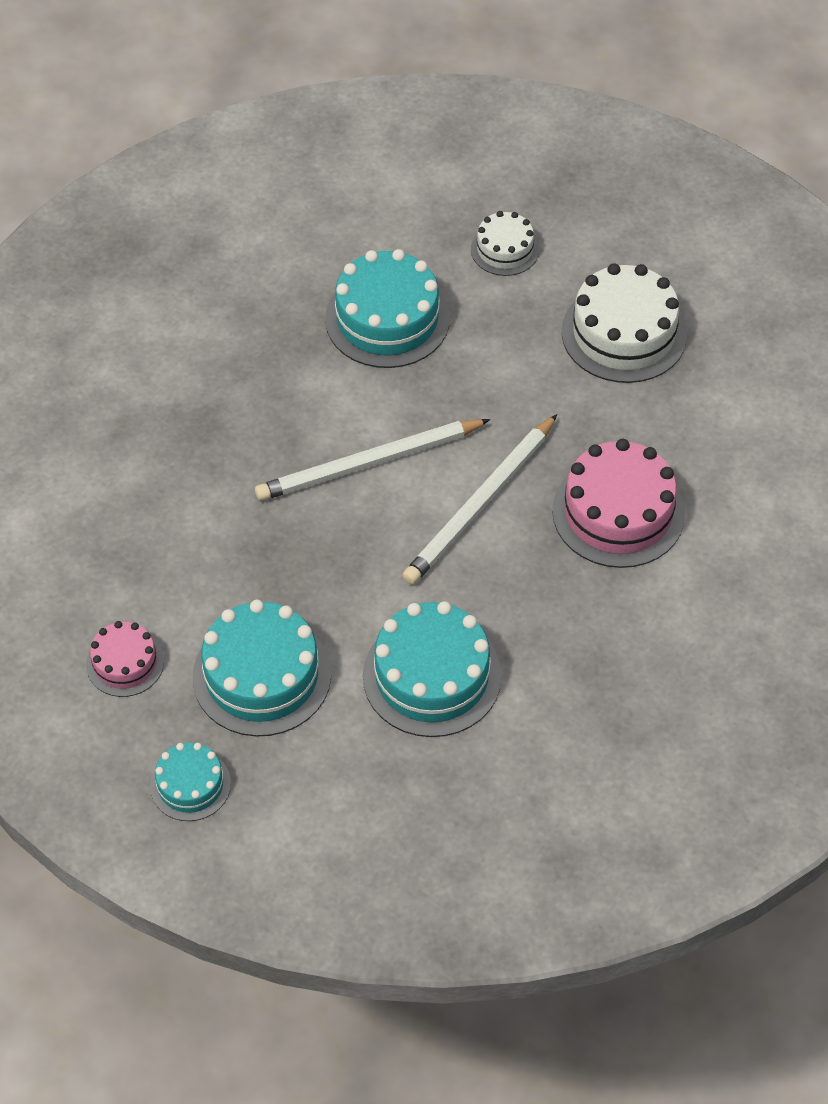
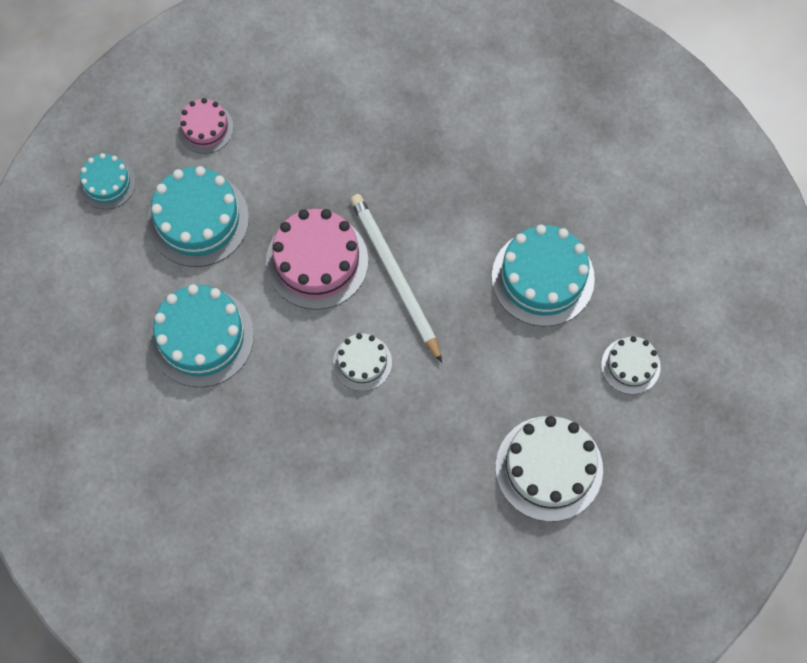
camera: 85 degrees right, 15 degrees up
white pencil [402,414,557,585] -> white cake [333,333,392,391]
pink cake [552,439,685,568] -> pink cake moved to [266,209,368,310]

